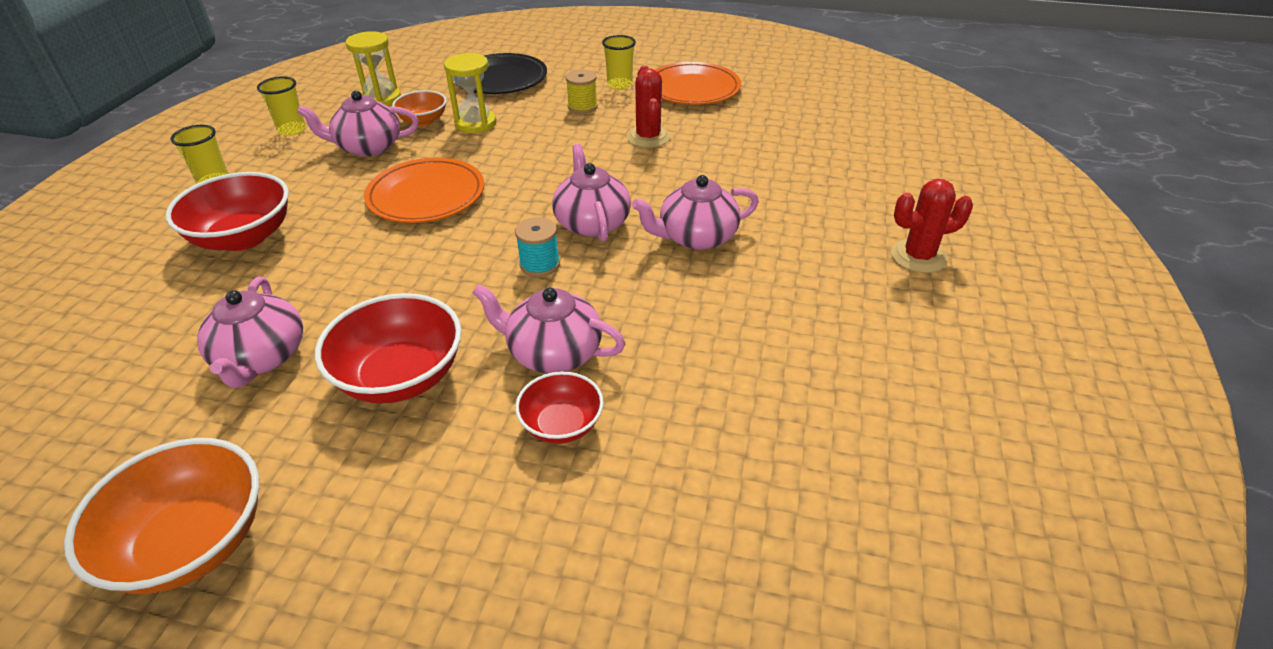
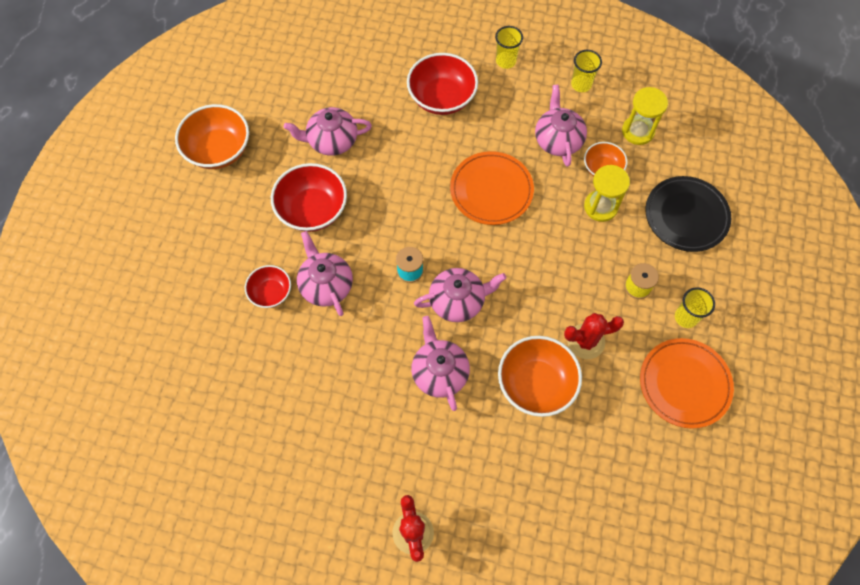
camera: 90 degrees right, 25 degrees up
pink teapot [472,284,625,373] -> pink teapot turned 45 degrees counterclockwise [297,231,353,316]
none -> orange bowl [498,336,582,417]

